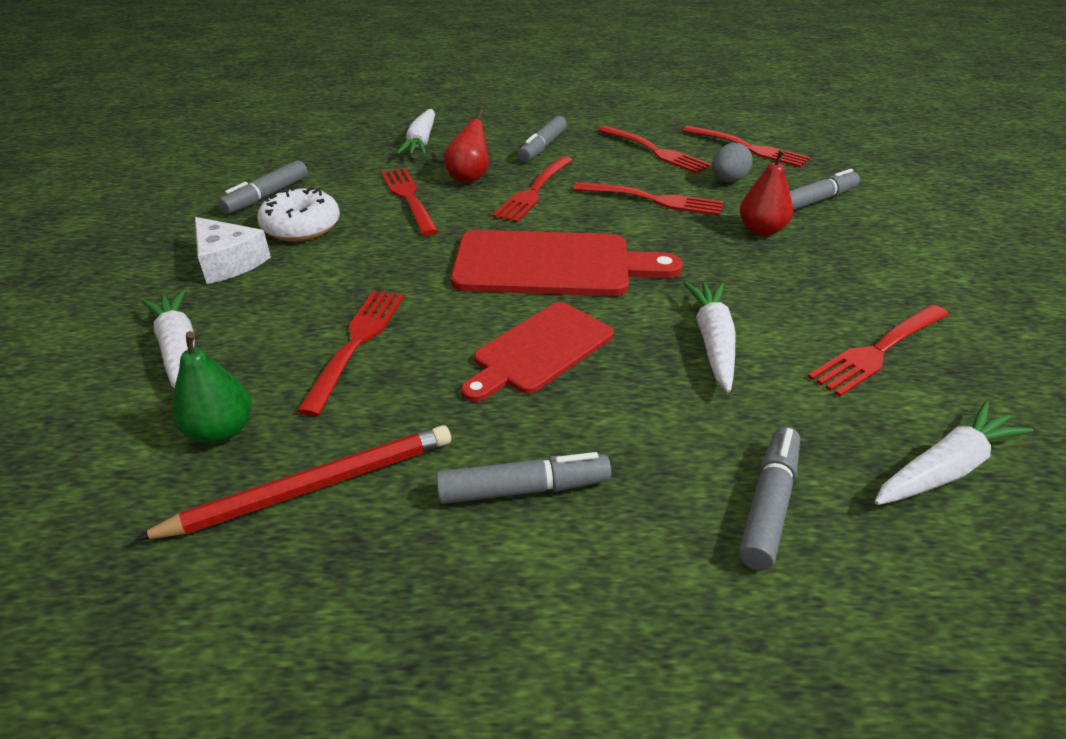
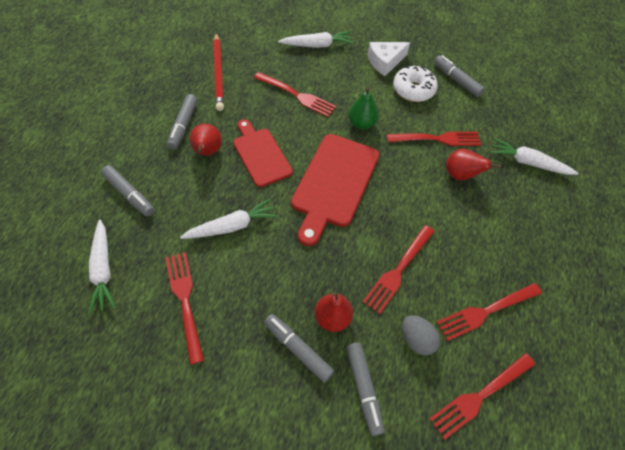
camera: 105 degrees right, 20 degrees up
green pear [172,331,252,444] -> green pear moved to [349,87,378,129]
red fork [492,156,573,223] -> none
grey marker [518,116,567,162] -> grey marker moved to [264,314,334,383]
white carrot [684,282,736,393] -> white carrot turned 45 degrees counterclockwise [180,198,278,239]
none -> red pear [190,124,222,156]

